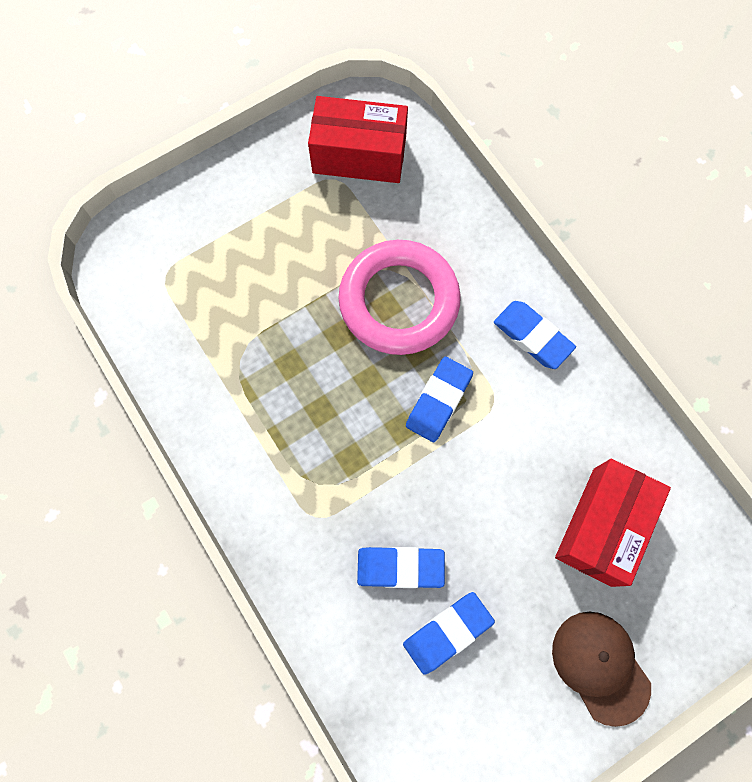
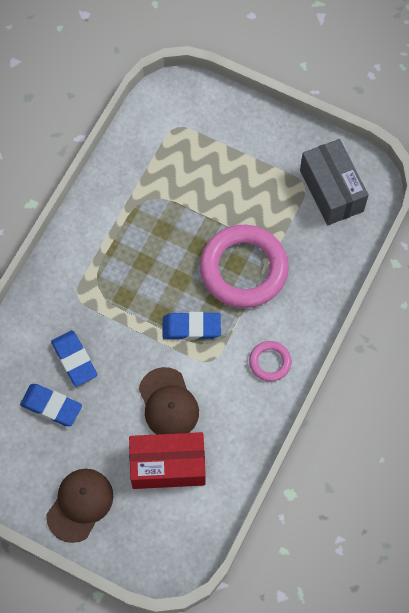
camera: 60 degrees right, 5 degrees down
red box [308,96,408,183] -> grey box [300,139,369,225]
blue eraser [494,301,576,369] -> pink ring [249,341,291,382]
none -> brown cap [139,367,199,434]

